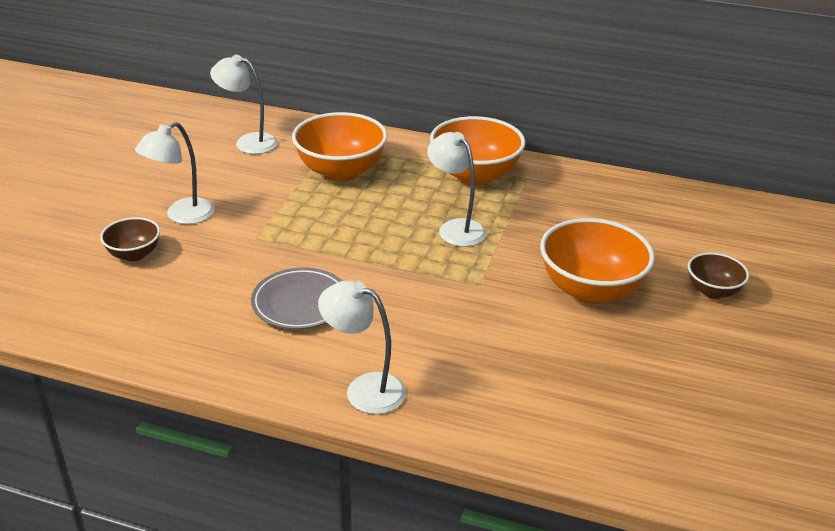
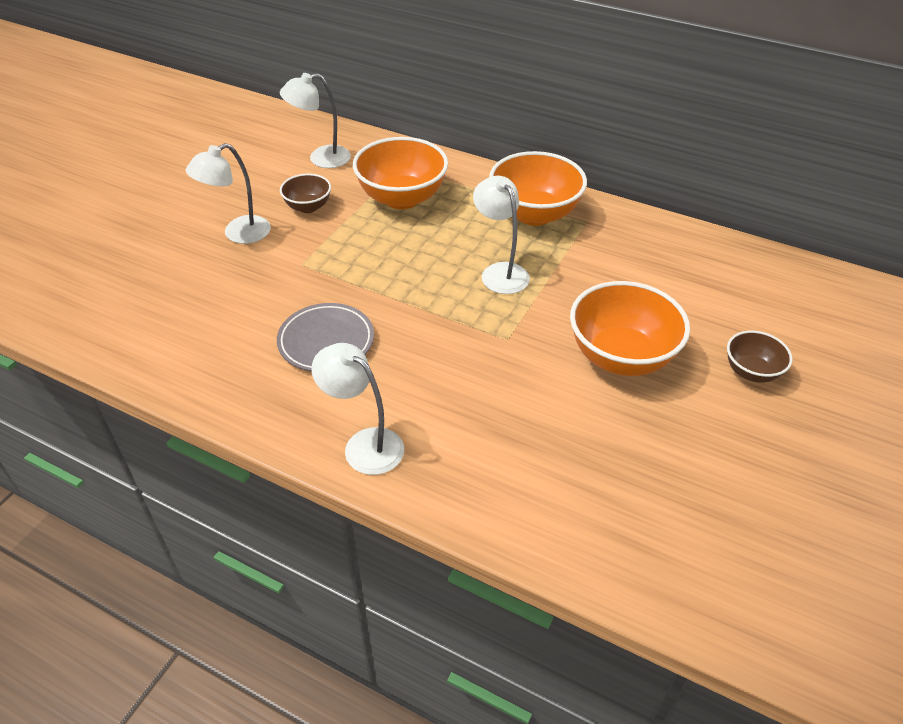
camera: 10 degrees right, 10 degrees up
brown bowl [100,217,160,261] -> brown bowl moved to [280,174,331,213]
white lamp [210,55,278,154] -> white lamp turned 45 degrees counterclockwise [280,73,351,168]

